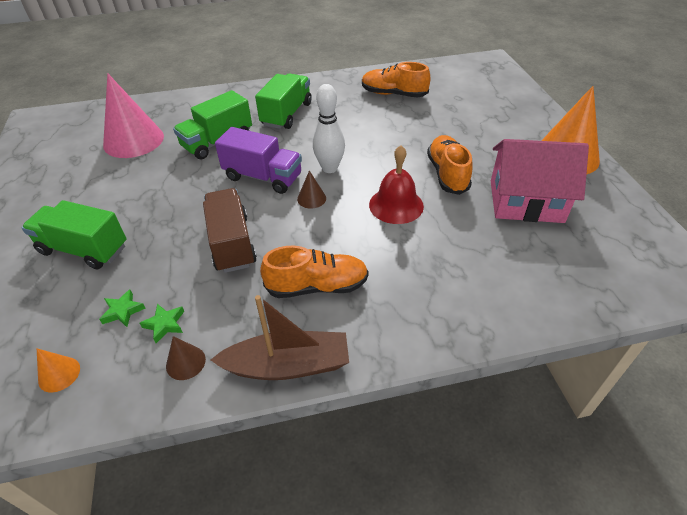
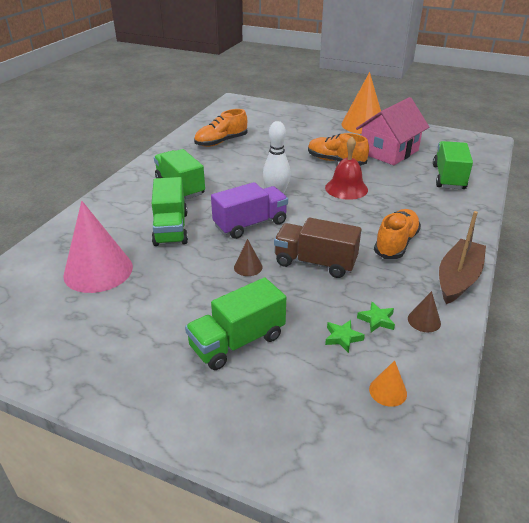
camera: 55 degrees left, 10 degrees down
brown cone [297,170,326,209] -> brown cone moved to [234,239,263,276]
none -> green truck [433,141,473,189]

